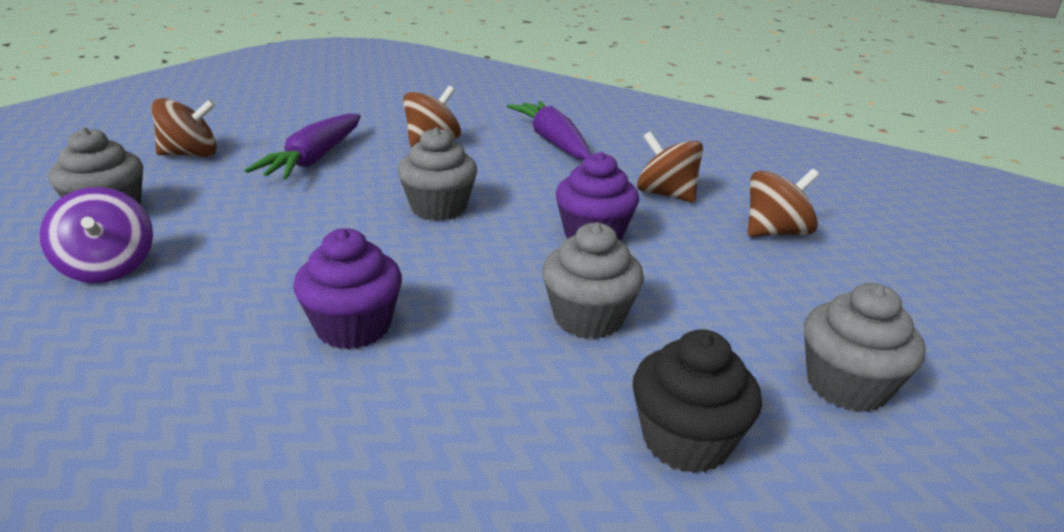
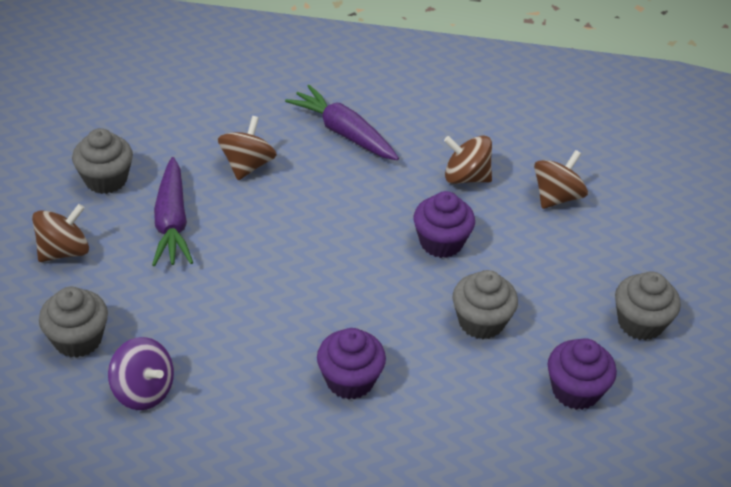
camera: 25 degrees left, 15 degrees up
grey cupcake [397,127,477,221] -> grey cupcake moved to [72,128,133,194]
black cupcake [633,329,762,473] -> purple cupcake [548,338,617,410]

